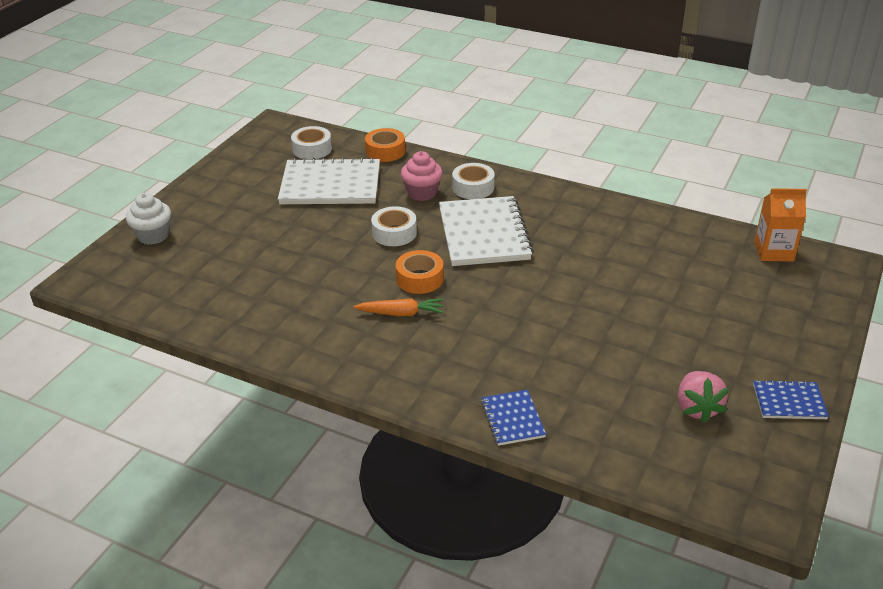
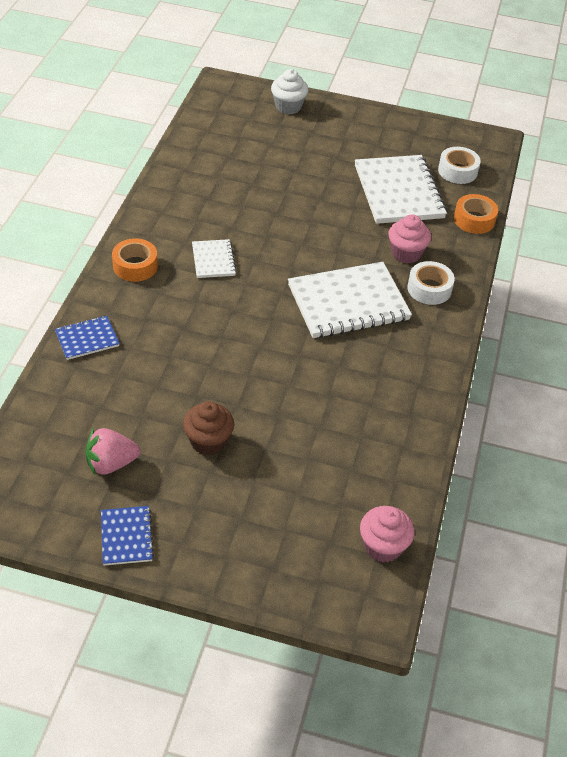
camera: 75 degrees right, 10 degrees up
orange carrot [353,298,444,316] -> white notebook [192,239,237,278]
white tape [371,206,417,246] -> none
orange tape [396,250,444,294] -> orange tape moved to [112,238,158,282]
orange carton [754,188,807,262] -> pink cupcake [360,506,415,562]
none -> brown cupcake [183,401,234,456]

